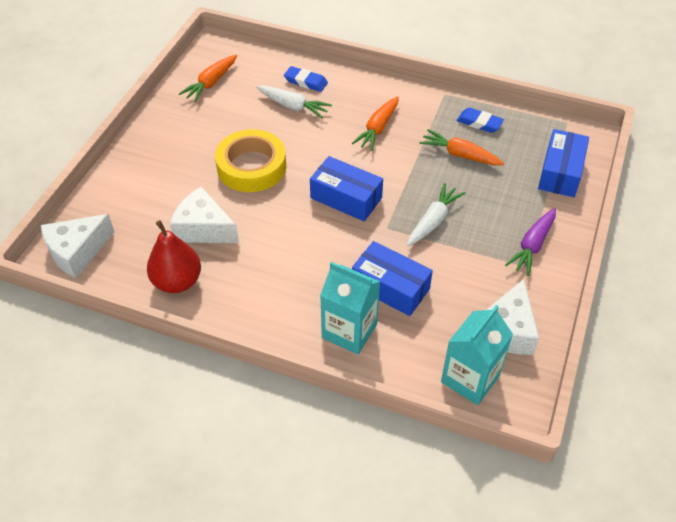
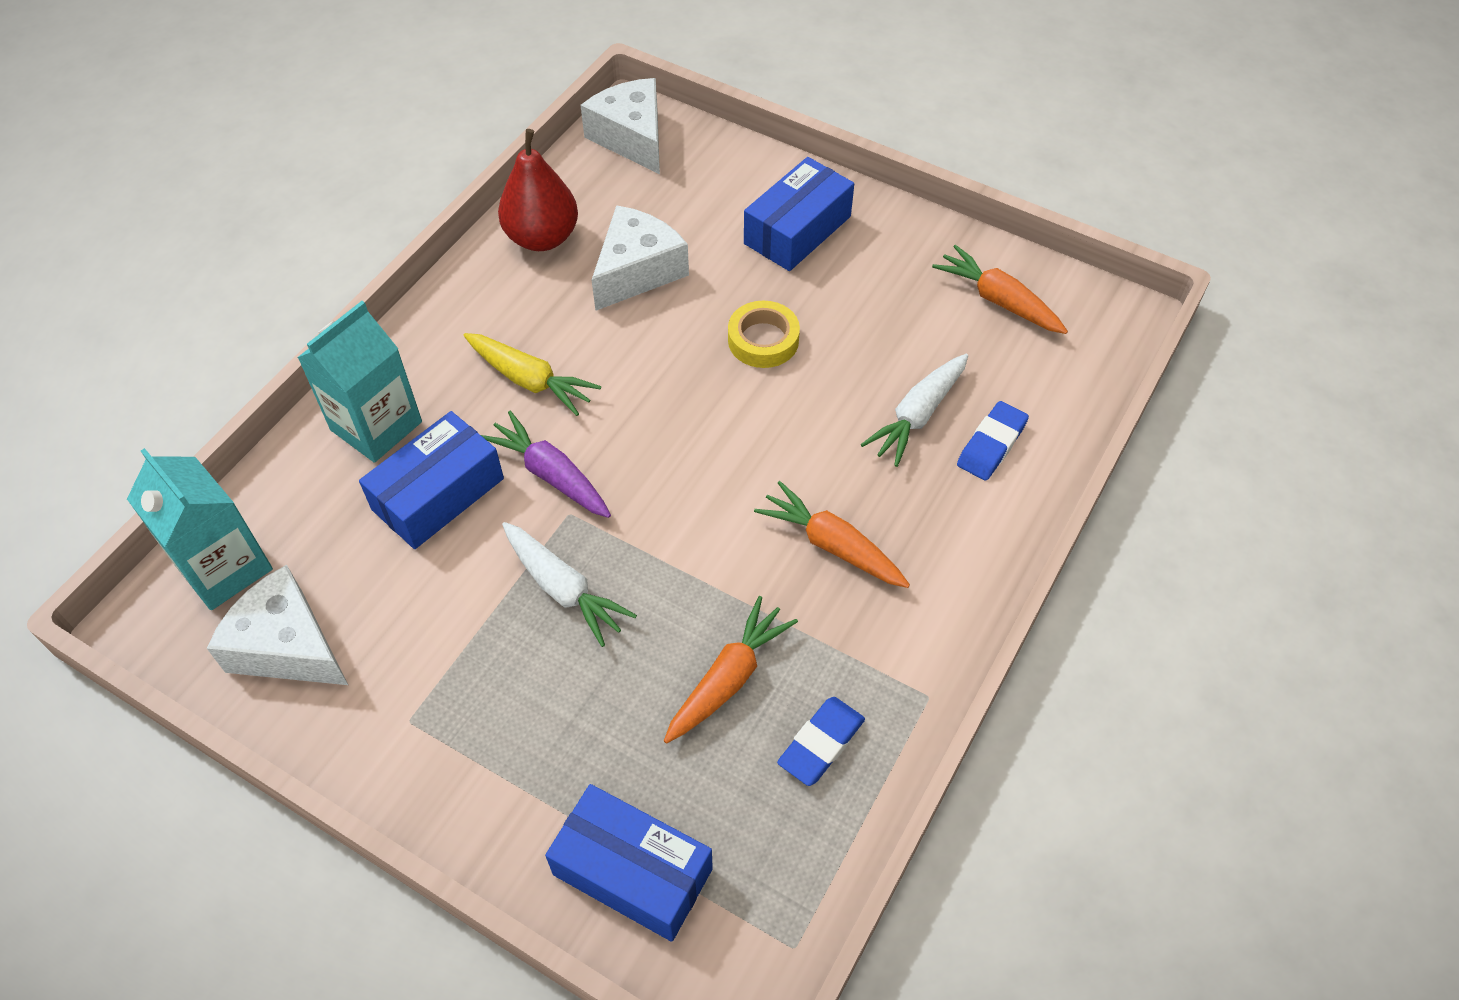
camera: 100 degrees right, 5 degrees up
yellow tape [215,129,286,192] -> yellow tape [728,301,800,368], size x0.58
blue box [310,156,383,221] -> blue box moved to [744,157,854,271]
purple carrot [505,208,556,276] -> purple carrot moved to [481,411,611,518]
none -> yellow carrot [464,333,601,416]

